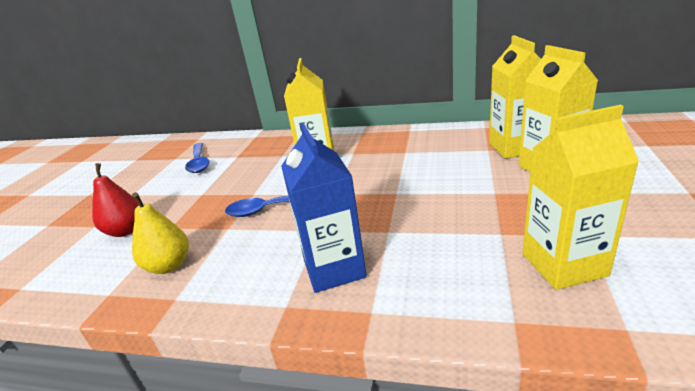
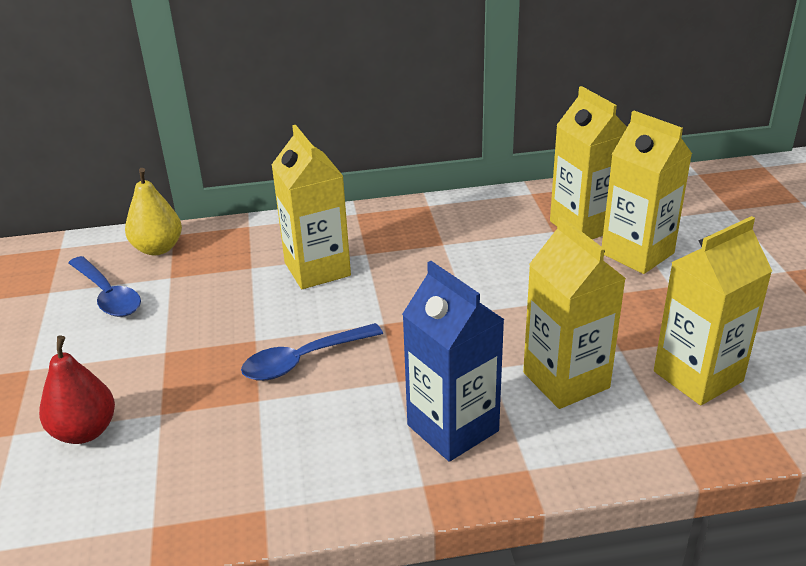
camera: 25 degrees left, 5 degrees up
yellow pear [132,192,189,274] -> yellow pear moved to [125,168,182,255]
none -> yellow carton [523,216,626,409]

